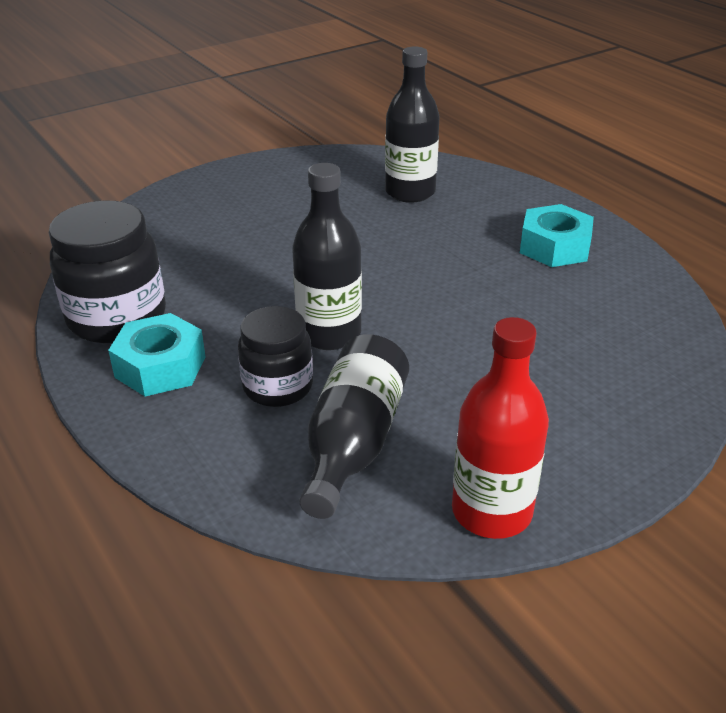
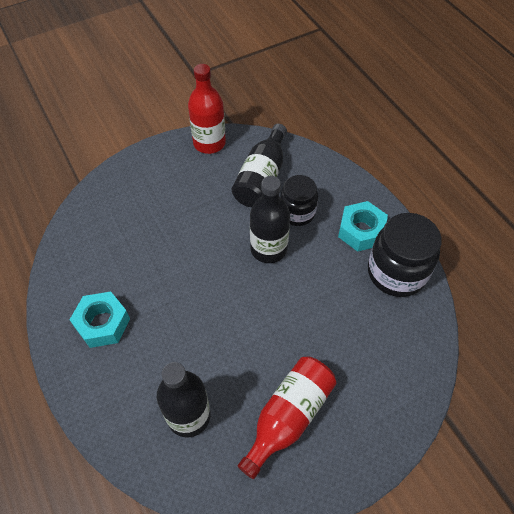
camera: 175 degrees left, 20 degrees up
none -> red bottle [238,356,336,479]

